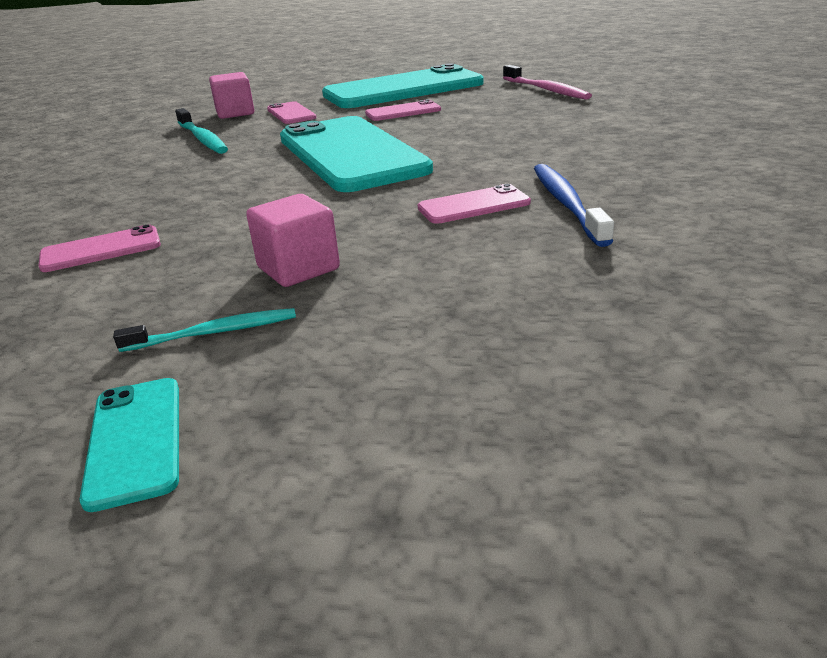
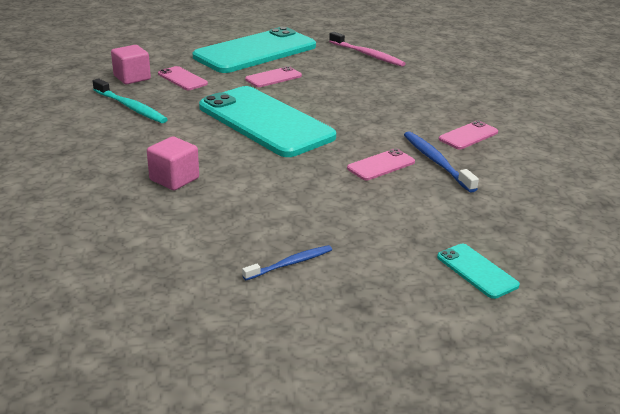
camera: 20 degrees left, 0 degrees up
pink phone [39,224,161,272] -> pink phone moved to [439,120,498,149]
turquoise phone [80,378,179,512] -> turquoise phone moved to [437,244,520,299]
turquoise toothbrush [113,308,296,352] -> blue toothbrush [242,245,332,280]
pink cube [246,194,340,287] -> pink cube moved to [147,136,199,190]

